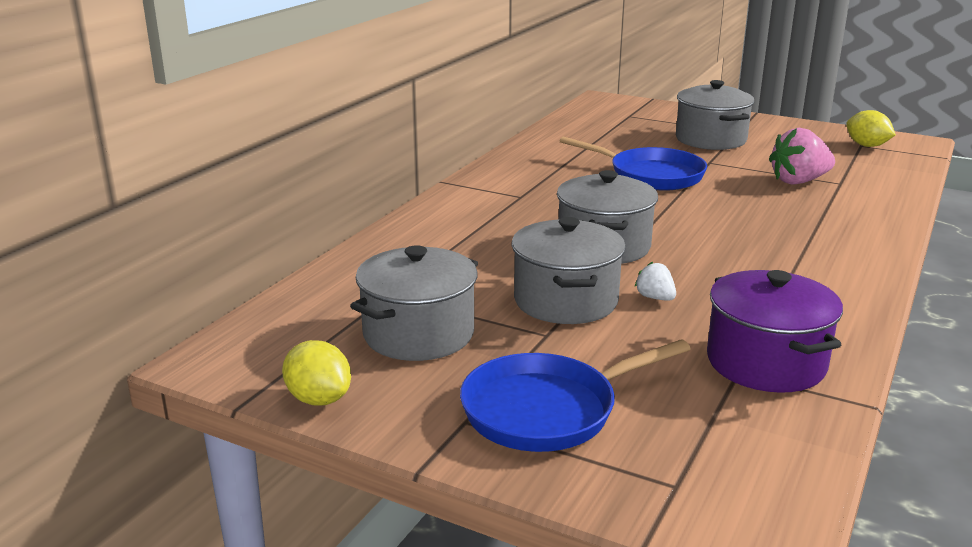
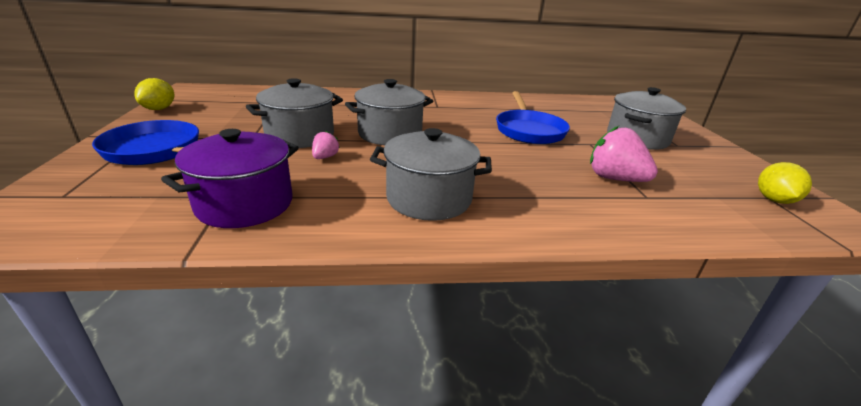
camera: 55 degrees right, 5 degrees up
grey pot [350,245,478,361] -> grey pot moved to [370,128,492,221]
white strawberry [635,262,676,301] -> pink strawberry [312,131,340,159]

